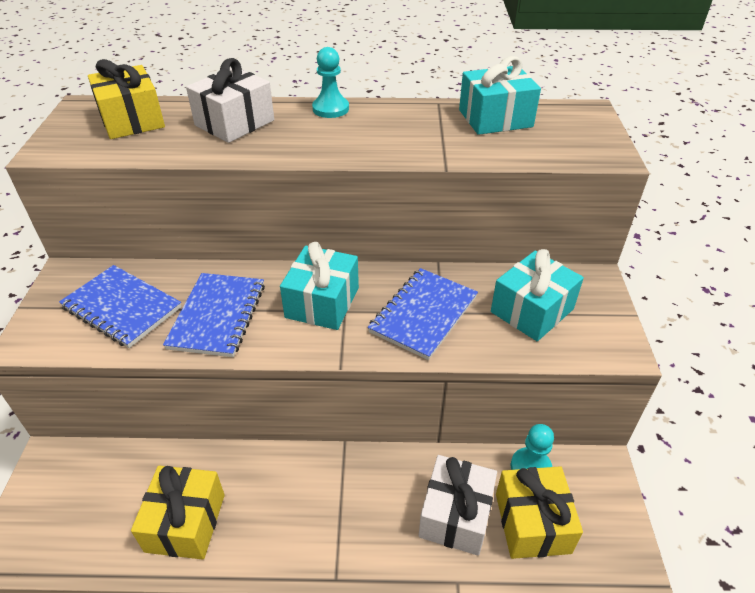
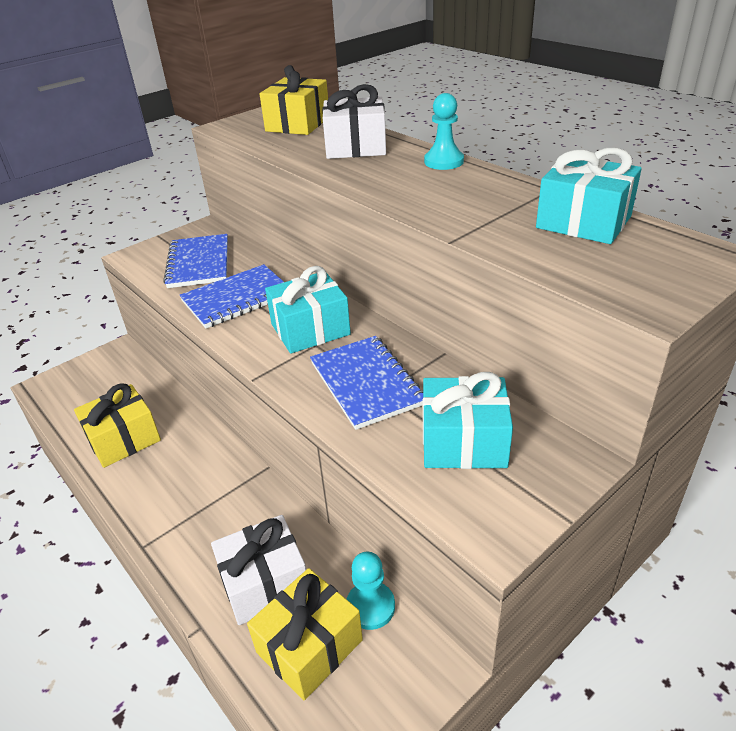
camera: 50 degrees right, 5 degrees down
blue notebook [368,268,478,360] -> blue notebook turned 75 degrees clockwise [310,336,423,430]

